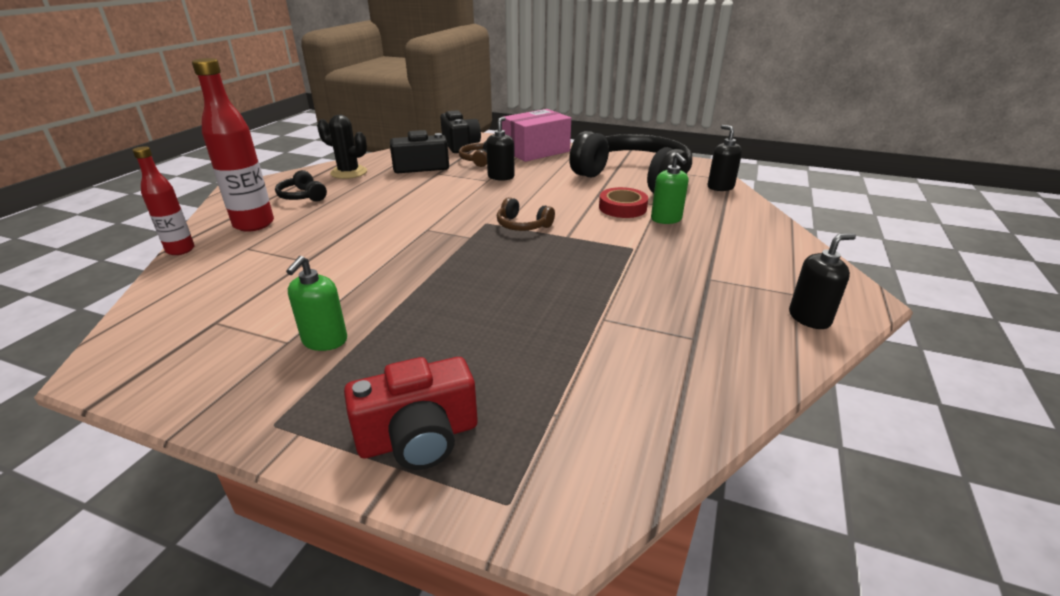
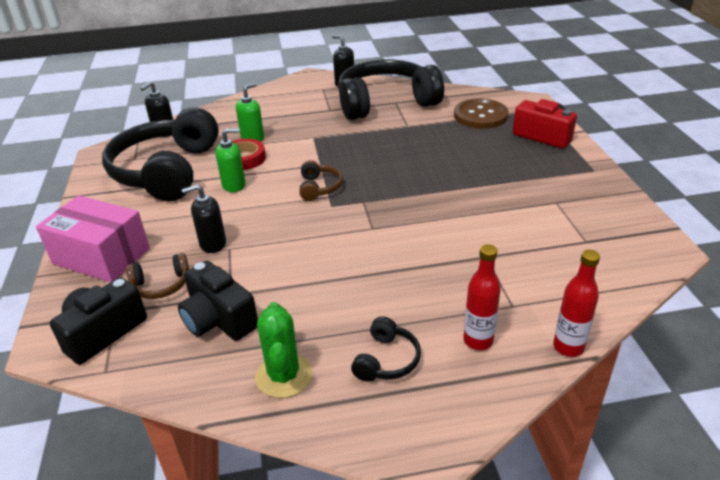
camera: 120 degrees left, 5 degrees up
red bottle [192,58,274,232] -> red bottle [463,244,501,350], size x0.62
green soap dispenser [286,256,347,351] -> green soap dispenser moved to [215,128,246,192]
black cactus [317,115,367,179] -> green cactus [255,302,312,398]
none -> black headphones [338,60,444,120]
none -> brown button [454,98,509,129]

